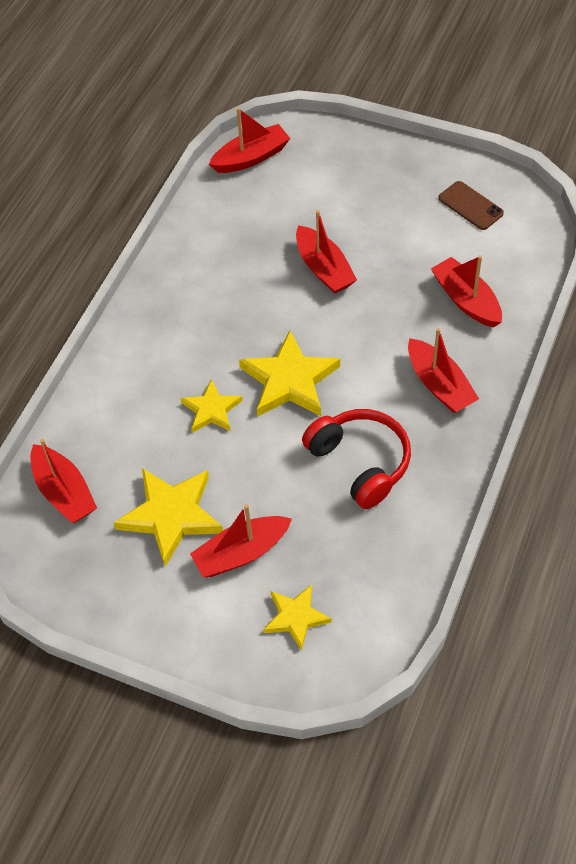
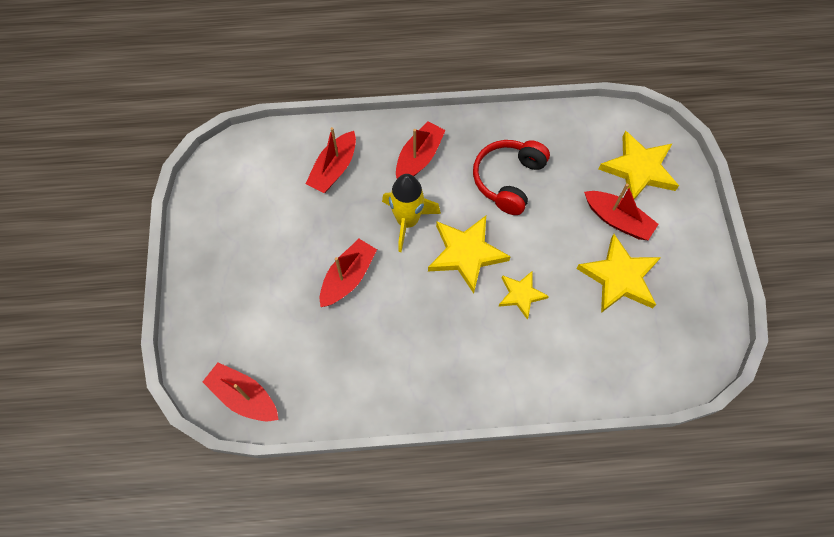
camera: 120 degrees left, 10 degrees up
red boat [30,439,97,523] -> none
yellow star [263,585,332,650] -> yellow star [599,131,679,200], size x1.67
brown phone [438,181,504,230] -> none
none -> yellow rocket [382,174,441,252]

